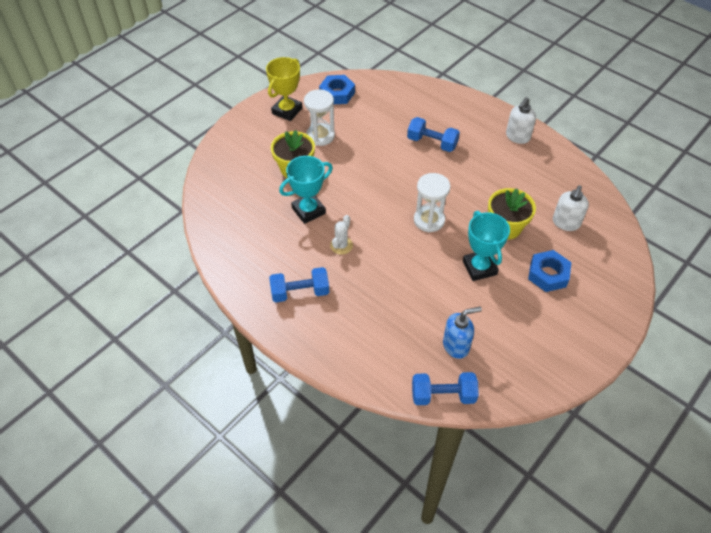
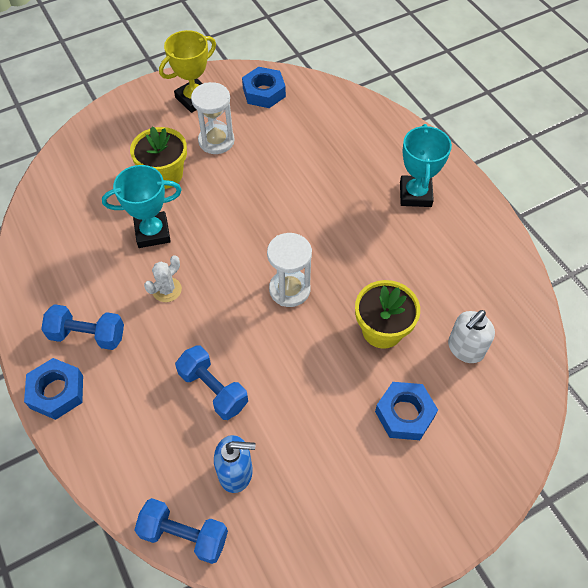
camera: 20 degrees right, 5 degrees up
blue dumbbell [407,117,460,152] -> blue dumbbell moved to [175,345,248,420]
turquoise trophy [463,211,510,281] -> turquoise trophy moved to [400,124,452,207]
white soap dispenser [506,97,536,144] -> none
none -> blue nut [24,358,83,420]

